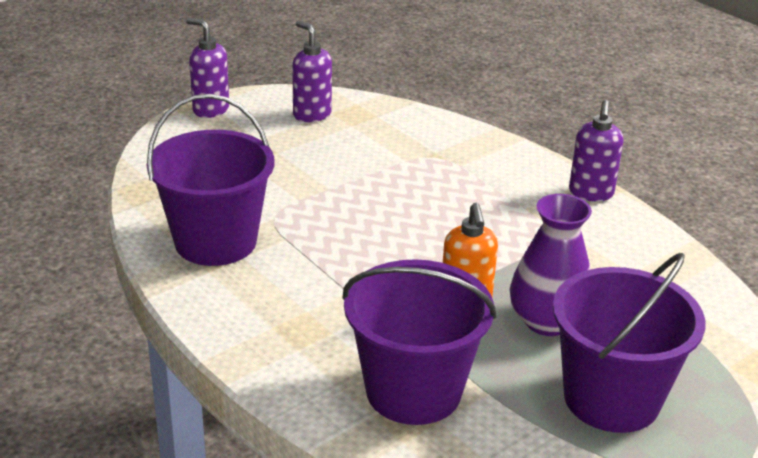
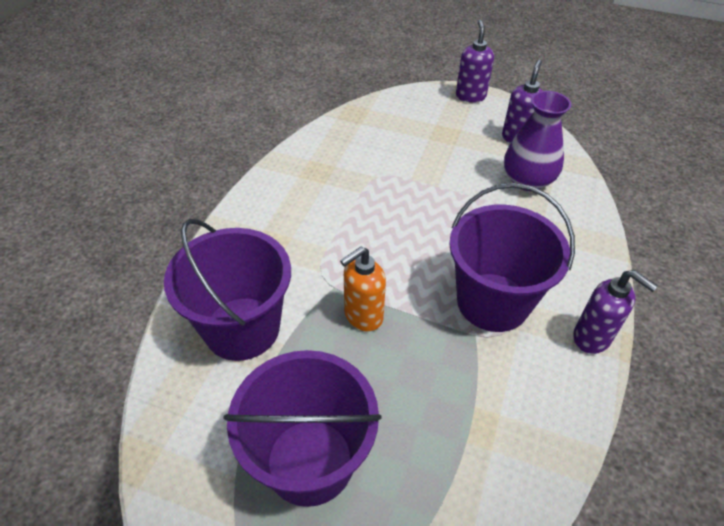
camera: 60 degrees right, 15 degrees up
purple bucket [147,94,274,266] -> purple bucket moved to [449,183,575,332]
purple vase [510,194,592,336] -> purple vase moved to [504,91,571,191]
purple soap dispenser [569,100,623,201] -> purple soap dispenser turned 120 degrees counterclockwise [573,270,658,354]

